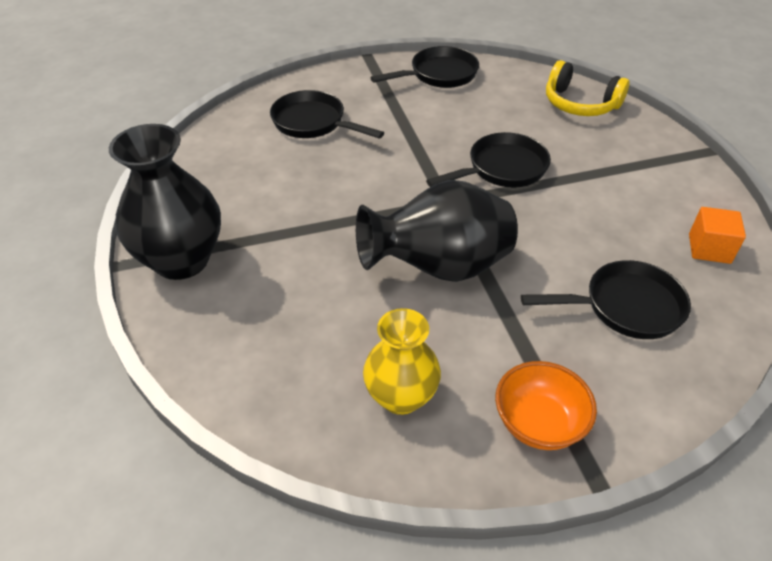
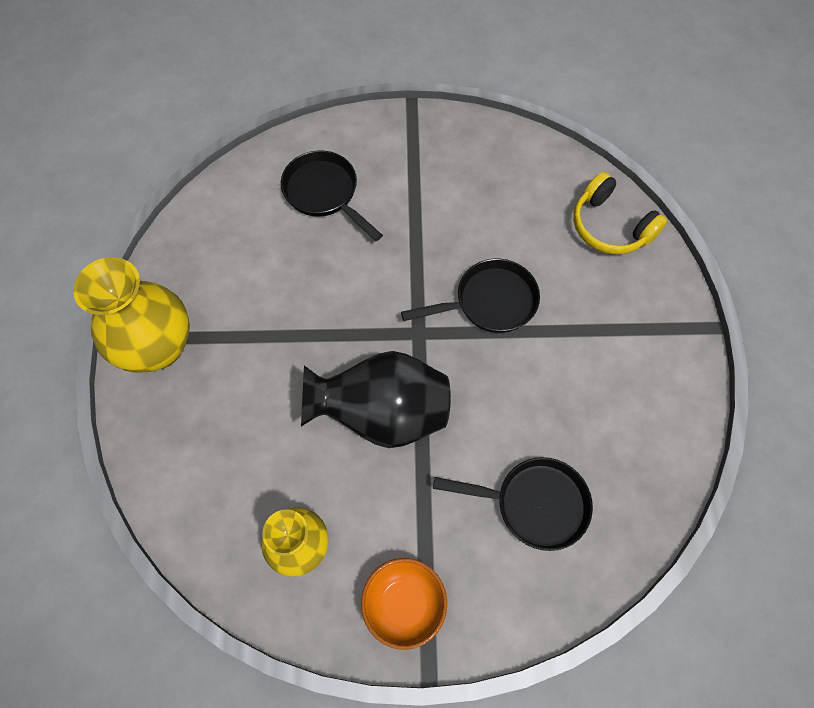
camera: 15 degrees right, 20 degrees up
black vase [109,124,221,280] -> yellow vase [73,257,190,373]
black pan [370,46,479,88] -> none
orange cube [689,207,746,264] -> none

